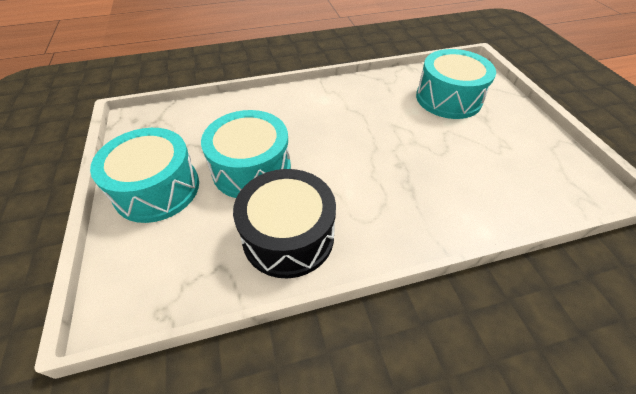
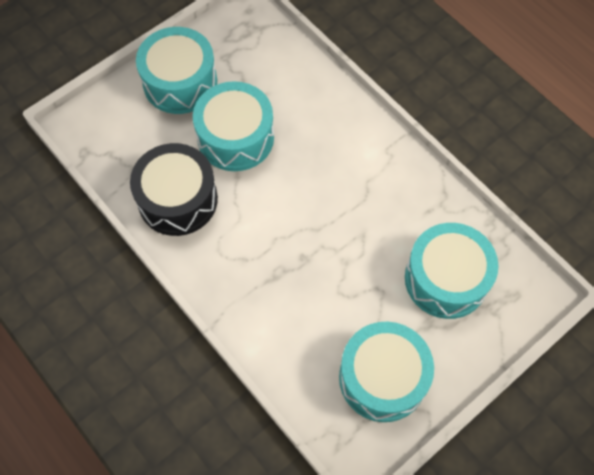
camera: 65 degrees right, 15 degrees up
none -> turquoise drum [339,322,434,422]

